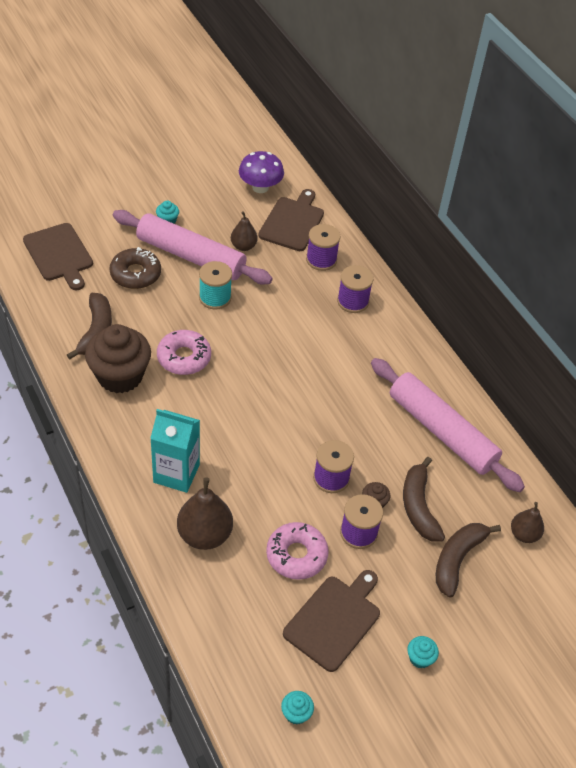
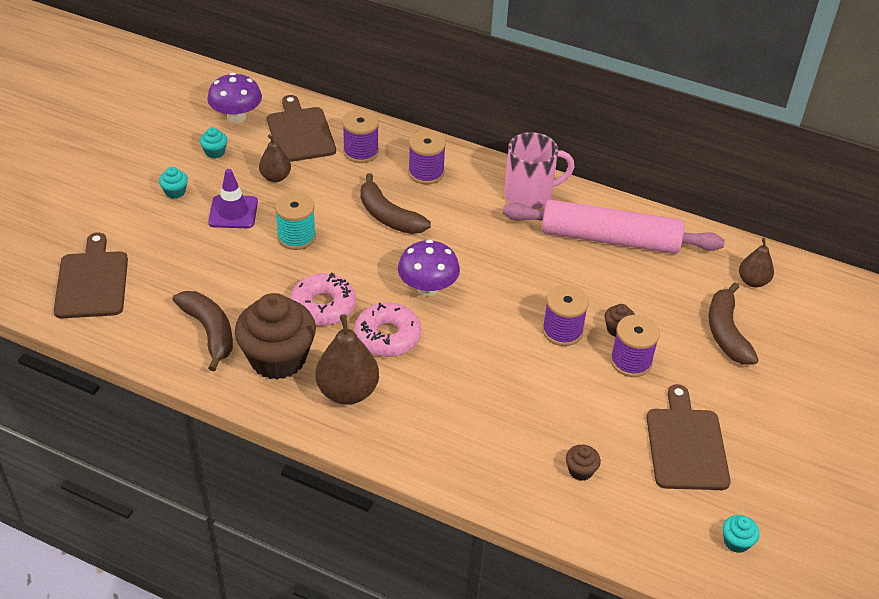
camera: 35 degrees left, 5 degrees down
brown cutting board [23,223,93,290] -> brown cutting board turned 120 degrees counterclockwise [54,232,128,318]
brown donut [109,247,161,289] -> none
pink rolling pin [113,210,273,285] -> purple traffic cone [208,169,258,228]
turquoise carton [150,409,200,493] -> none
brown pear [177,477,233,550] -> brown pear moved to [316,314,379,405]
pink donut [266,522,329,580] -> pink donut moved to [354,302,421,357]
brown banana [403,457,445,541] -> brown banana moved to [360,173,431,234]
turquoise cupcake [407,636,439,669] -> turquoise cupcake moved to [200,127,228,159]
none -> purple mushroom [398,240,460,296]
none -> pink mug [504,132,574,209]
none -> brown cupcake [566,445,601,481]

